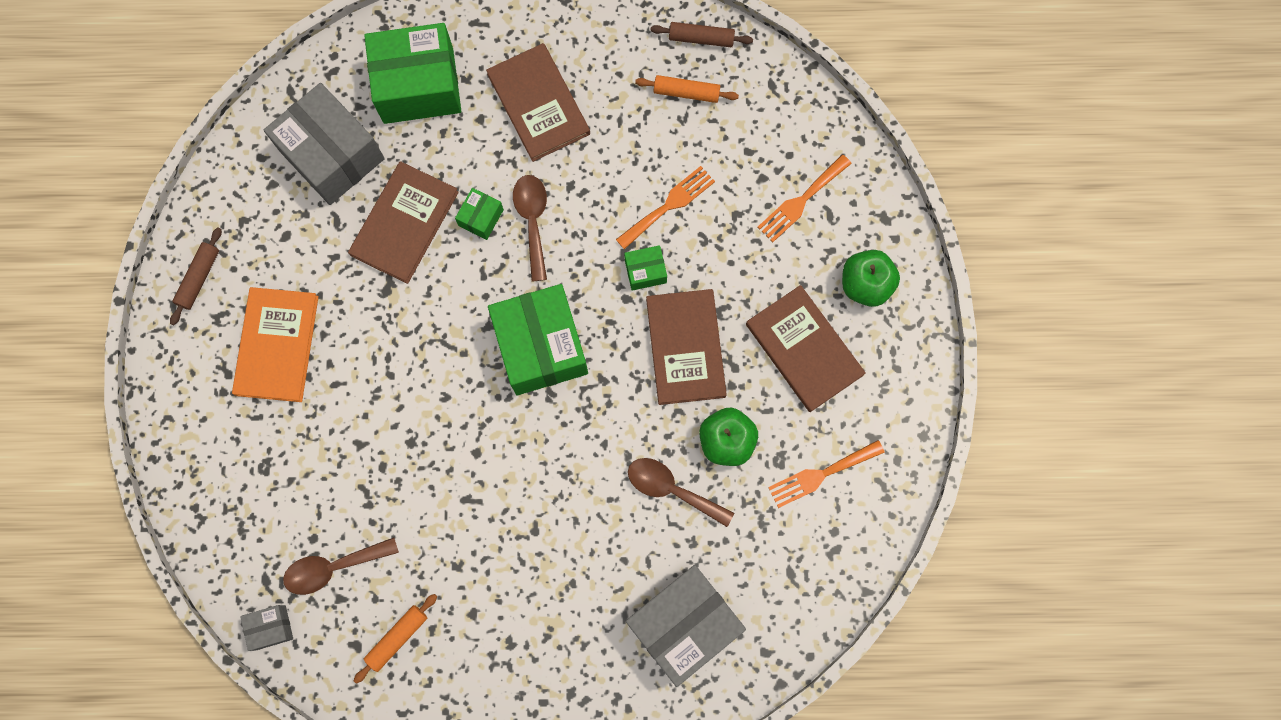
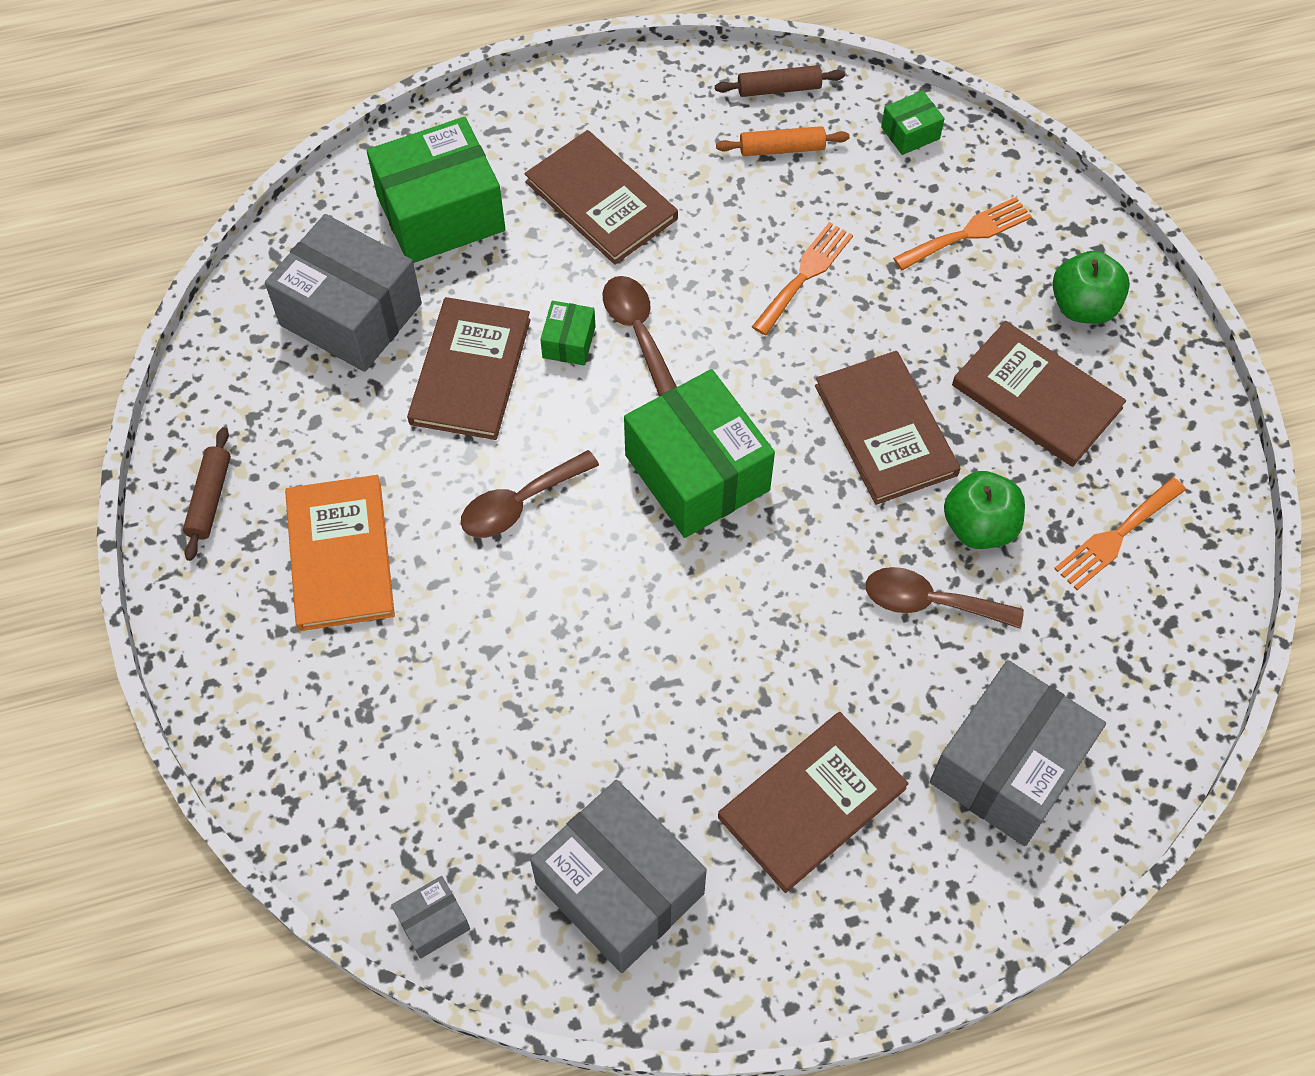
camera: 15 degrees left, 15 degrees down
brown spoon [283,537,399,595] -> brown spoon moved to [461,450,599,538]
orange rolling pin [354,594,437,684] -> grey box [530,780,707,973]
green box [624,245,667,291] -> green box moved to [881,91,945,155]
orange fork [757,155,852,243] -> orange fork turned 150 degrees counterclockwise [893,197,1032,271]
none -> brown book [718,712,909,893]

